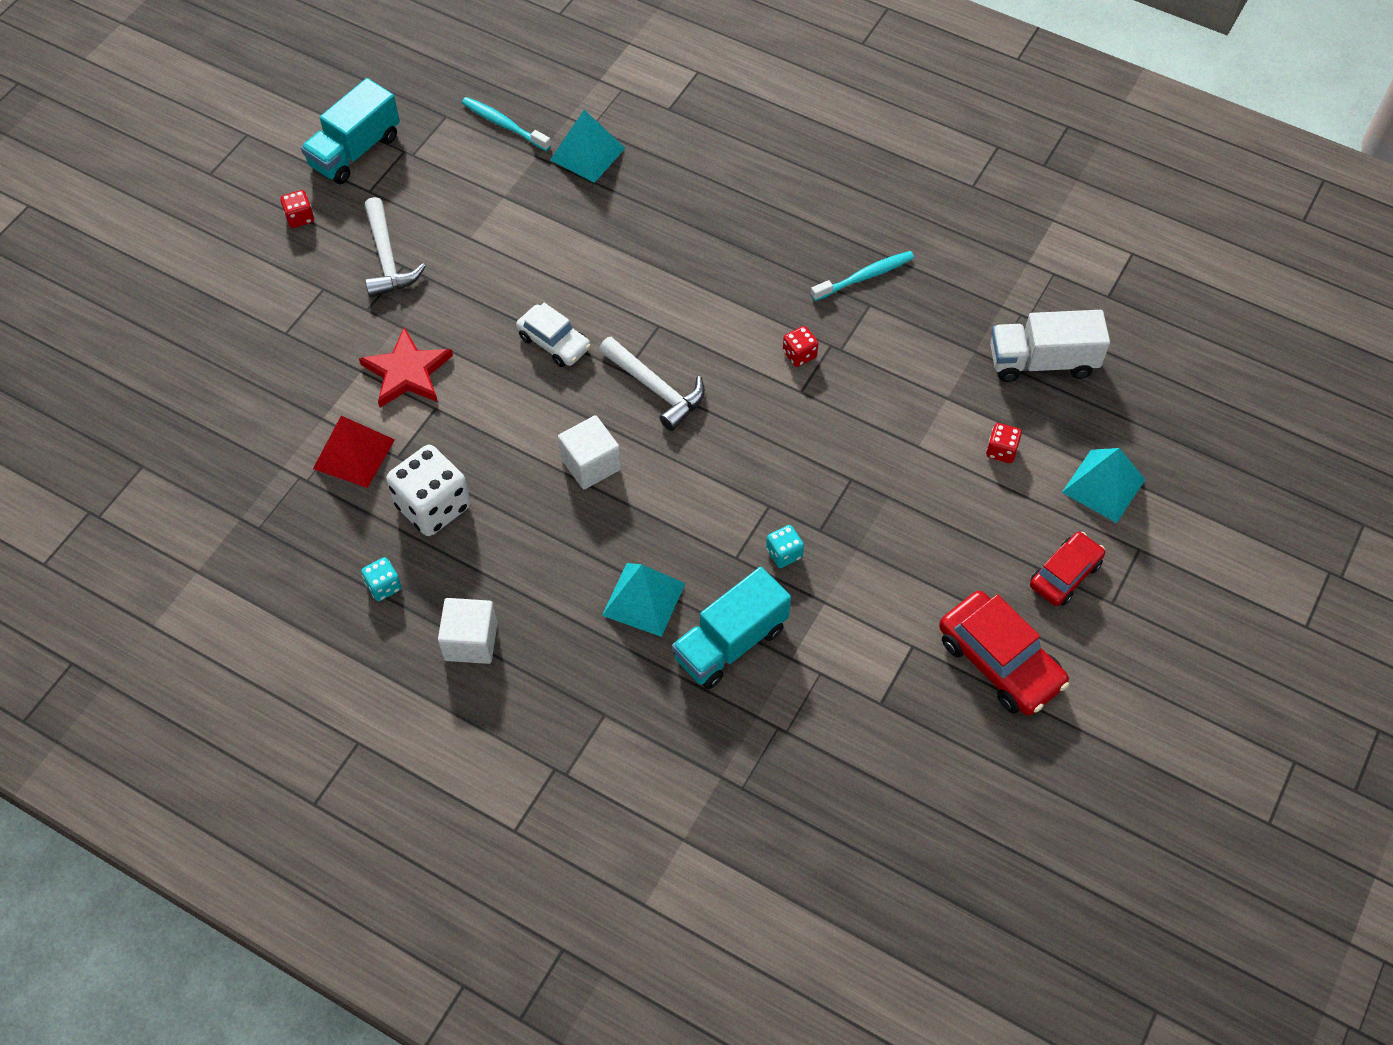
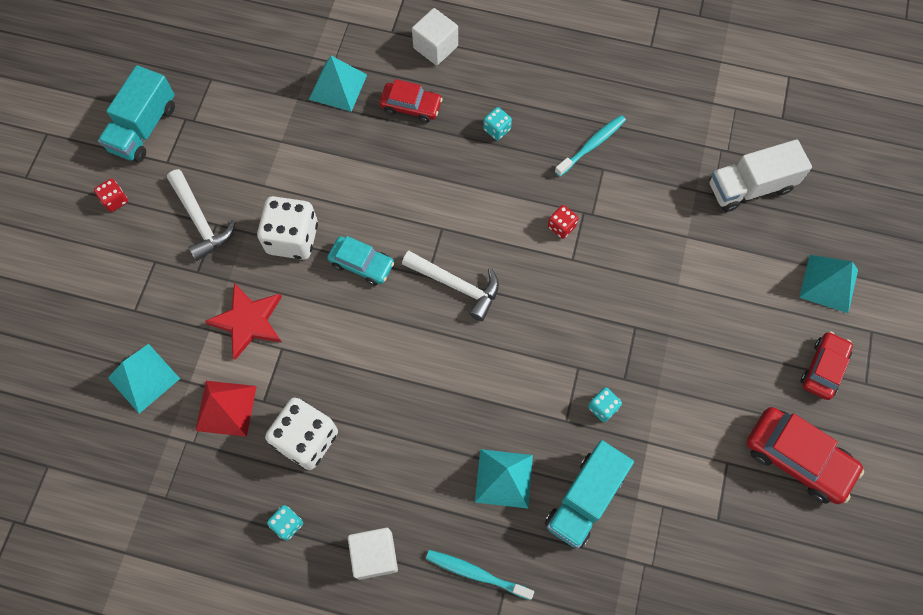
camera: 15 degrees left, 10 degrees up
turquoise toothbrush [462,97,551,151] -> turquoise toothbrush moved to [426,550,534,600]
white car [516,303,591,367] -> turquoise car [327,236,394,286]
white cube [558,415,621,489] -> white cube moved to [412,8,458,66]
red dice [986,423,1022,463] -> none
none -> turquoise pyramid [108,344,180,414]
none -> white dice [257,196,318,260]
none -> red car [380,79,443,123]
none -> turquoise dice [483,107,512,140]

